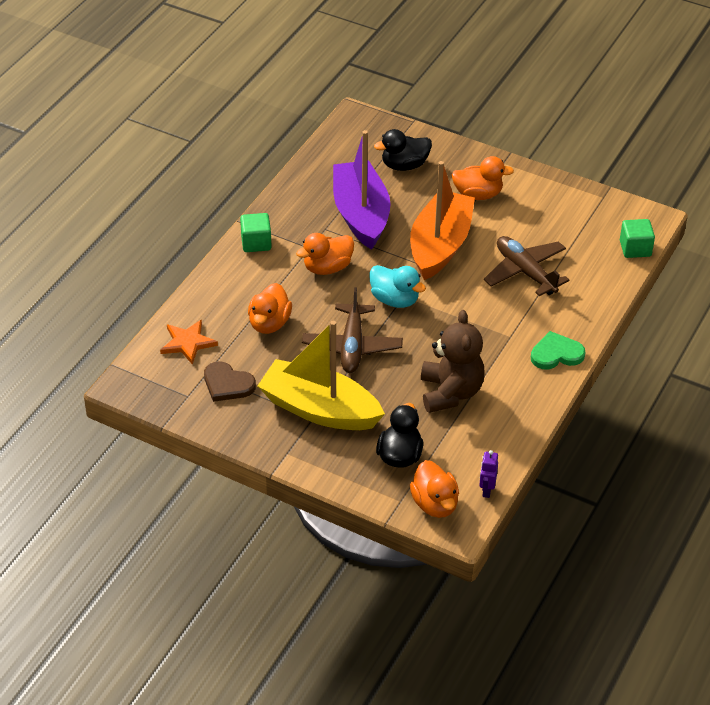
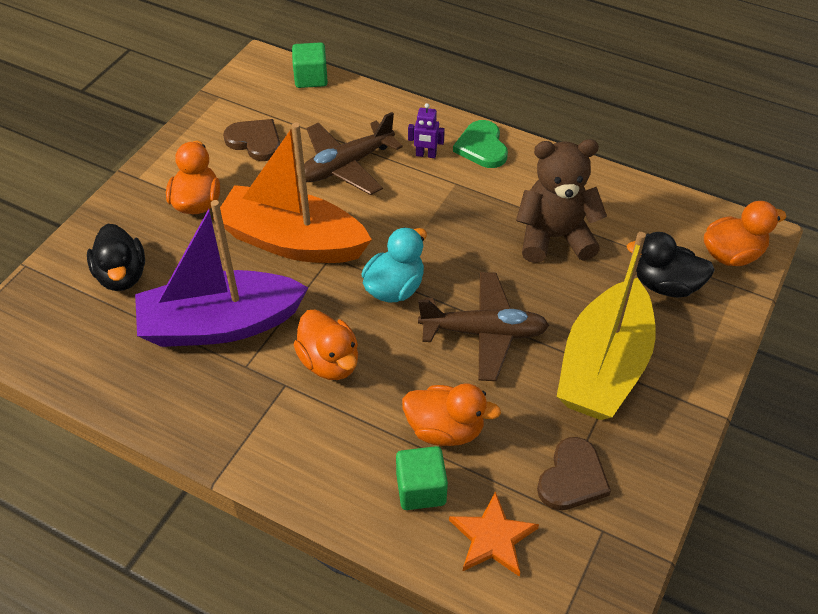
camera: 90 degrees left, 5 degrees up
green cube [240,213,272,252] -> green cube moved to [396,446,448,510]
purple robot [479,450,498,498] -> purple robot moved to [408,103,445,158]
none -> brown heart [223,119,280,161]

